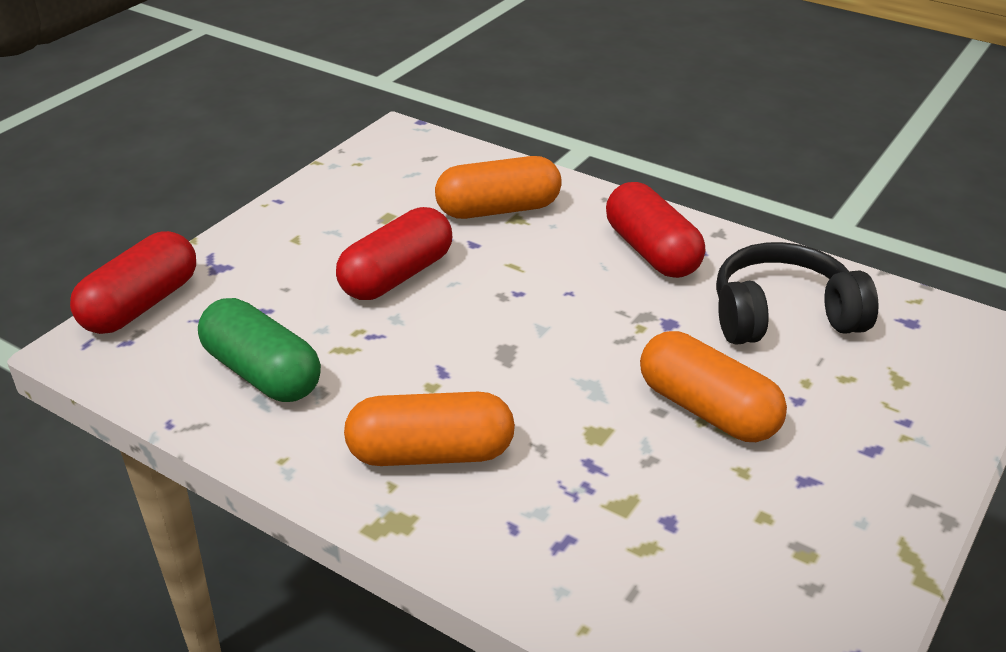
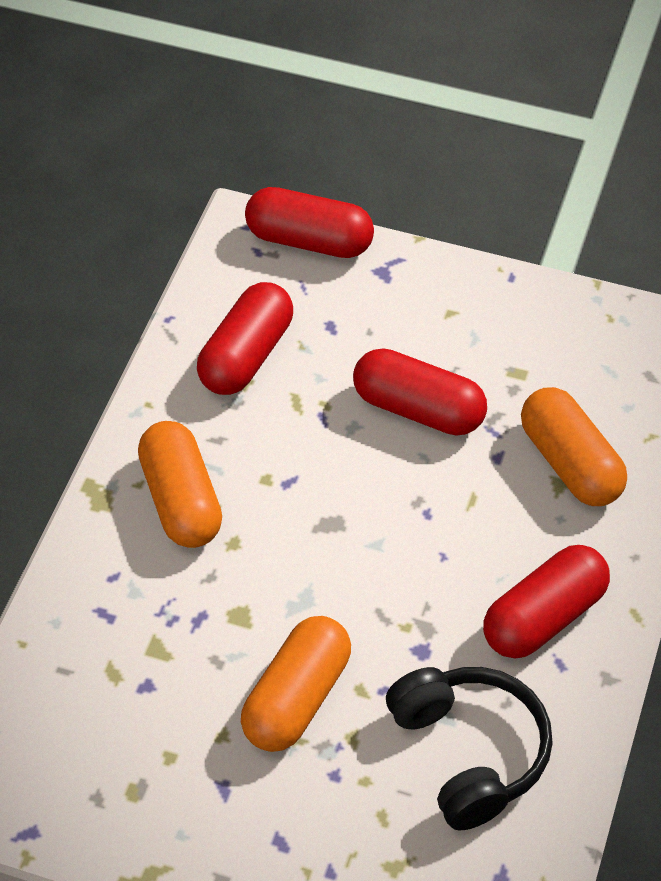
camera: 75 degrees right, 15 degrees up
green capsule [198,298,321,402] -> red capsule [197,282,293,395]

